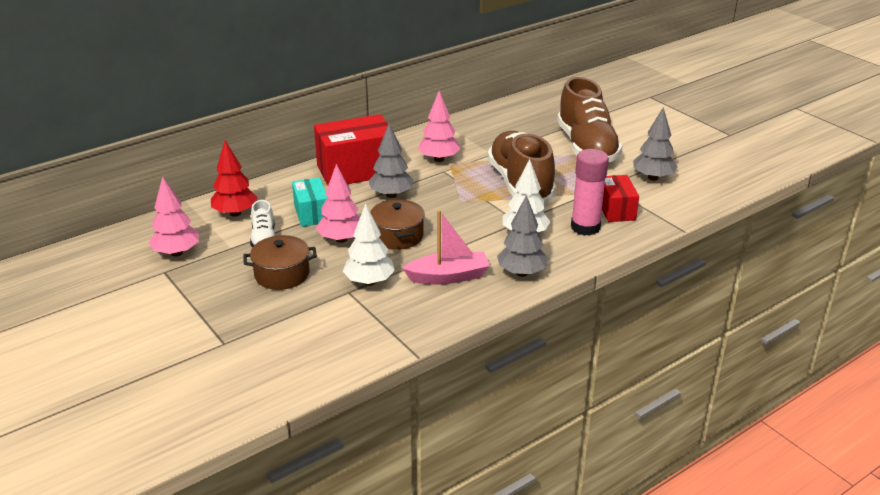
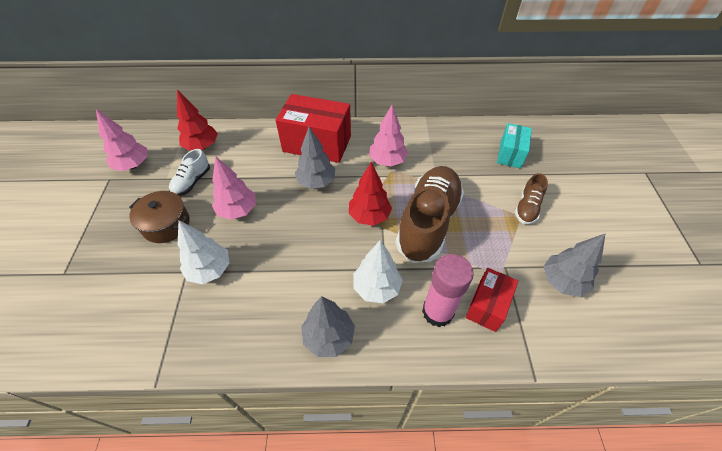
camera: 35 degrees right, 20 degrees up
turquoise box [292,177,328,227] -> turquoise box moved to [497,123,532,169]
brown pot [370,199,425,250] -> none
pink boat [402,210,490,285] -> none
brown shoe [557,77,622,163] -> brown shoe [515,173,548,224], size x0.47
none -> red tree [349,162,392,226]

